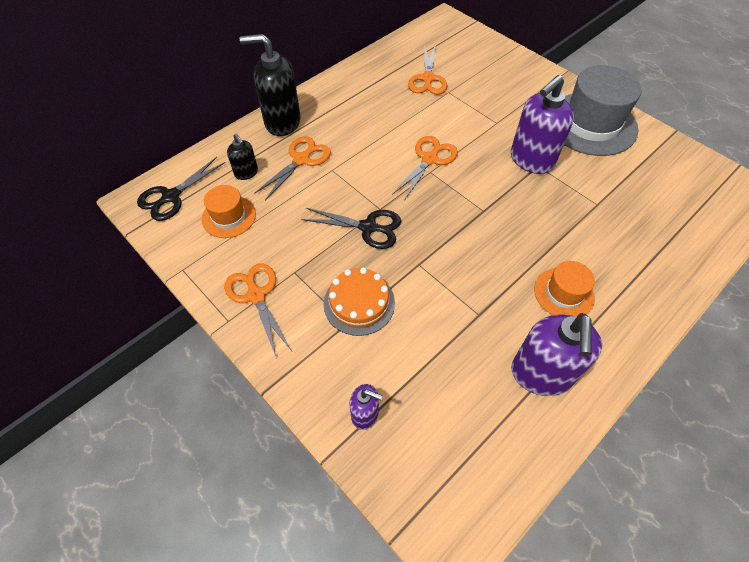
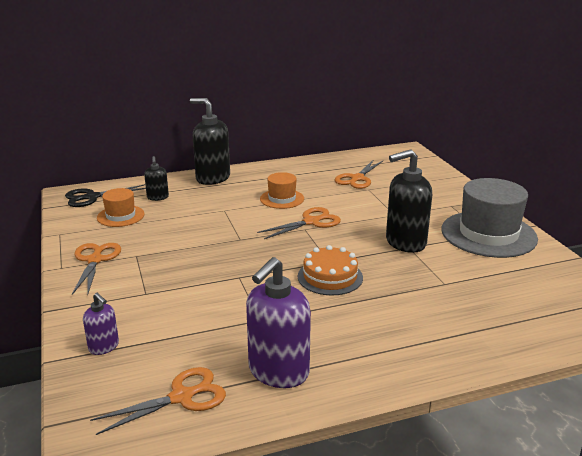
camera: 25 degrees right, 30 degrees down
orange scissors [254,136,331,200] -> orange scissors moved to [90,367,226,435]
black scissors [302,208,401,249] -> none
orange cake [324,267,395,336] -> orange cake moved to [298,245,363,296]
purple soap dispenser [511,75,574,174] -> black soap dispenser [386,149,432,253]
orange hat [534,261,595,317] -> orange hat moved to [260,172,304,209]

